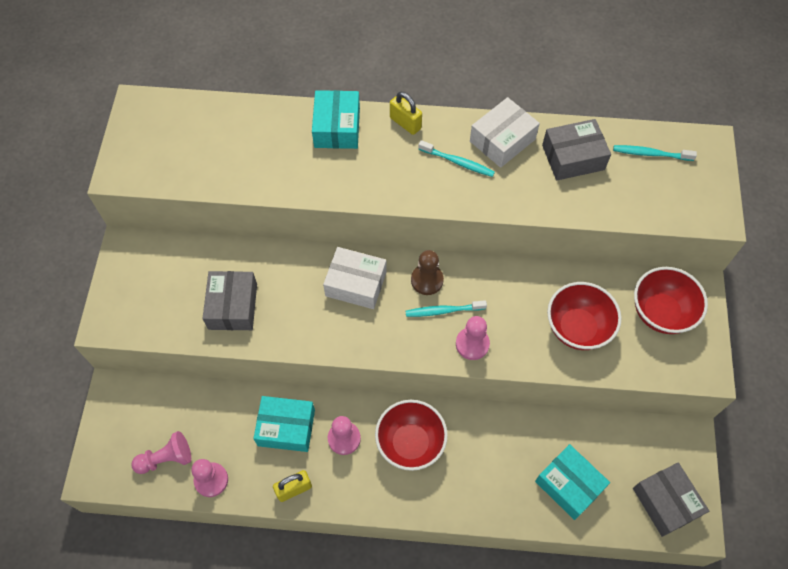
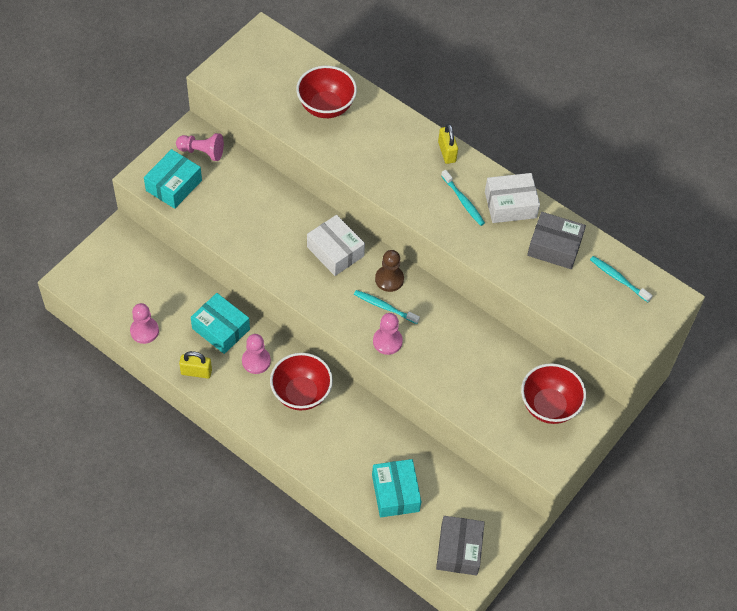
camera: 30 degrees right, 5 degrees down
pink pawn [131,431,191,474] -> pink pawn moved to [176,133,224,161]
grey box [202,271,257,330] -> none
turquoise box [312,90,360,149] -> turquoise box moved to [144,149,202,209]
red bowl [547,282,621,350] -> red bowl moved to [296,66,357,118]

